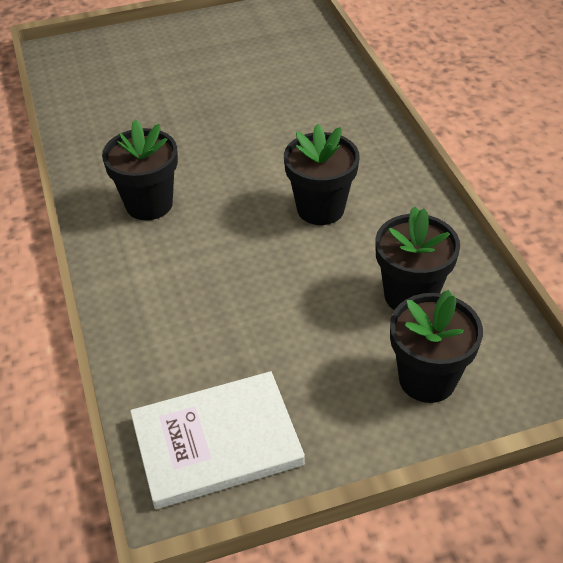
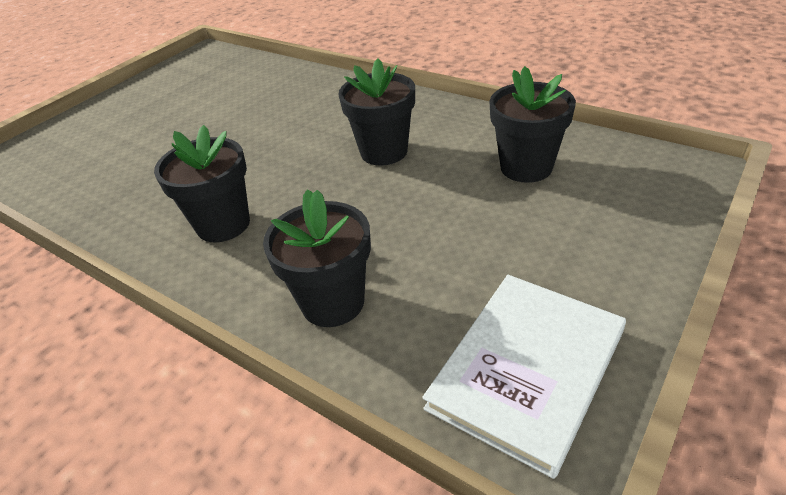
camera: 35 degrees left, 5 degrees down
black flower pot [390,290,483,403] -> black flower pot moved to [263,189,371,327]

